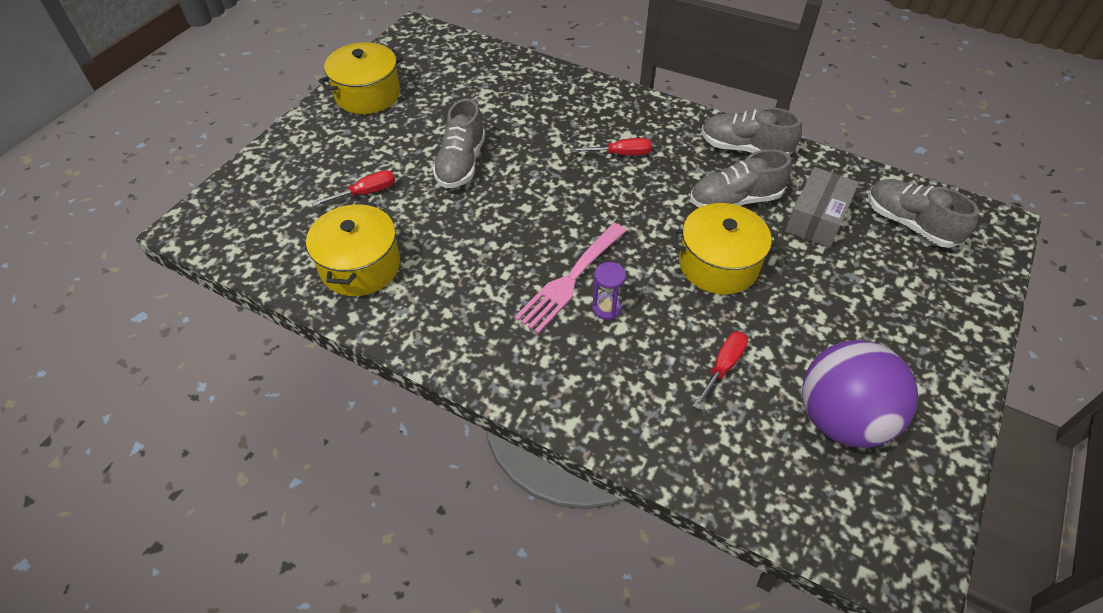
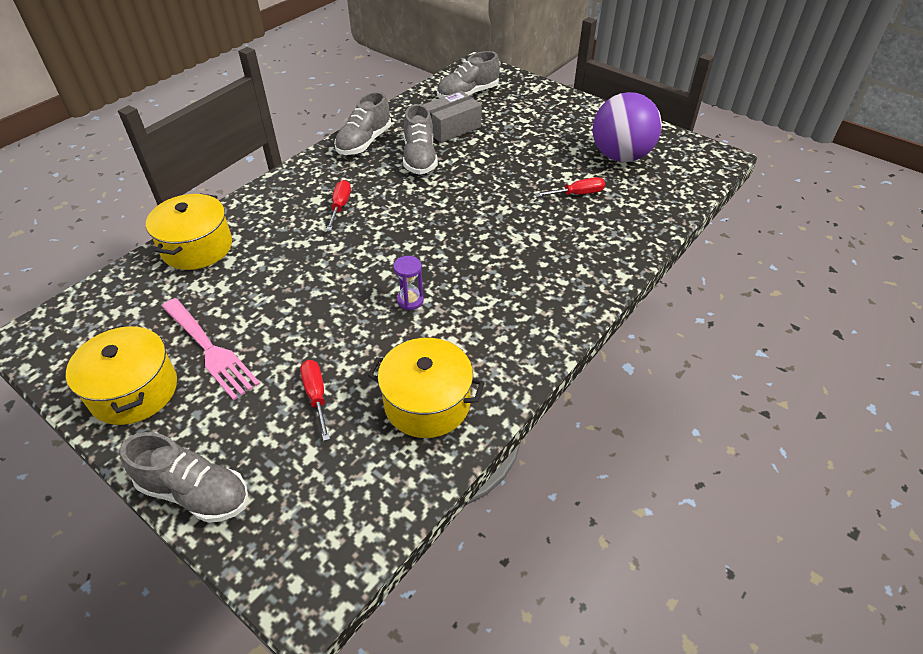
camera: 80 degrees left, 5 degrees down
grey shoe [432,98,486,188] -> grey shoe moved to [120,432,248,523]
pink fork [515,223,627,334] -> pink fork moved to [162,298,260,400]
purple hourglass [592,262,626,320] -> purple hourglass moved to [393,256,424,310]
yellow pot [671,203,781,295] -> yellow pot moved to [146,194,232,270]
red screwdriver [693,331,748,409] -> red screwdriver turned 120 degrees clockwise [535,177,605,197]
grey box [785,167,859,248] -> grey box turned 75 degrees counterclockwise [423,91,482,143]

